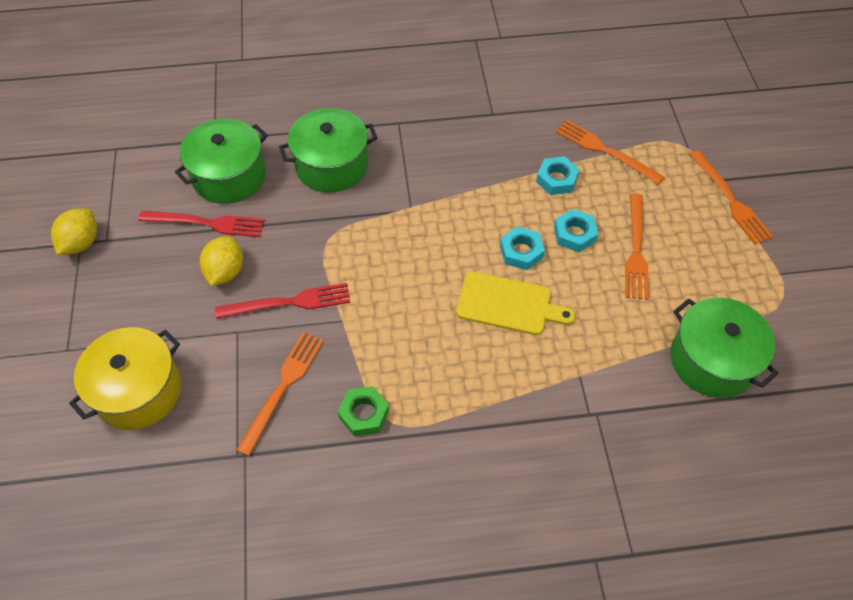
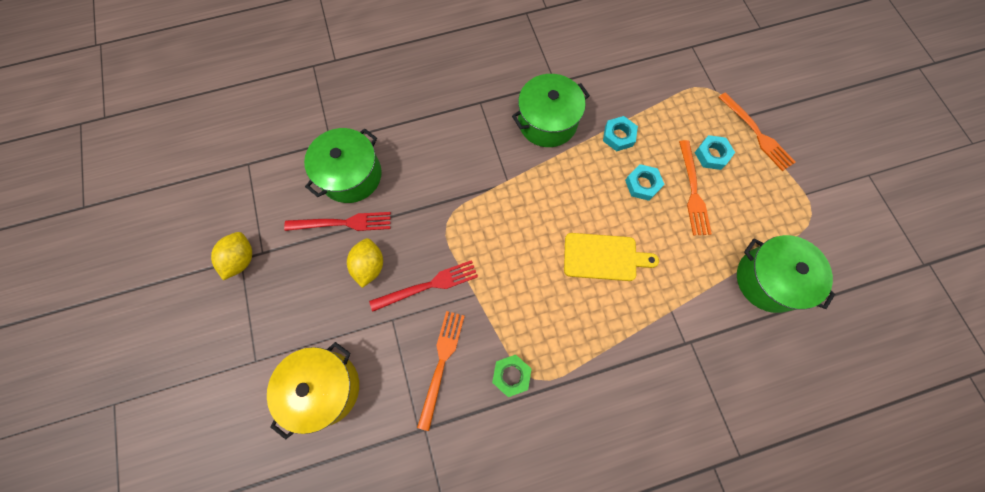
camera: 10 degrees left, 15 degrees up
green pot [279,108,377,192] -> green pot moved to [512,74,590,147]
turquoise nut [500,226,545,270] -> turquoise nut moved to [695,135,735,170]
orange fork [556,120,664,185] -> none

